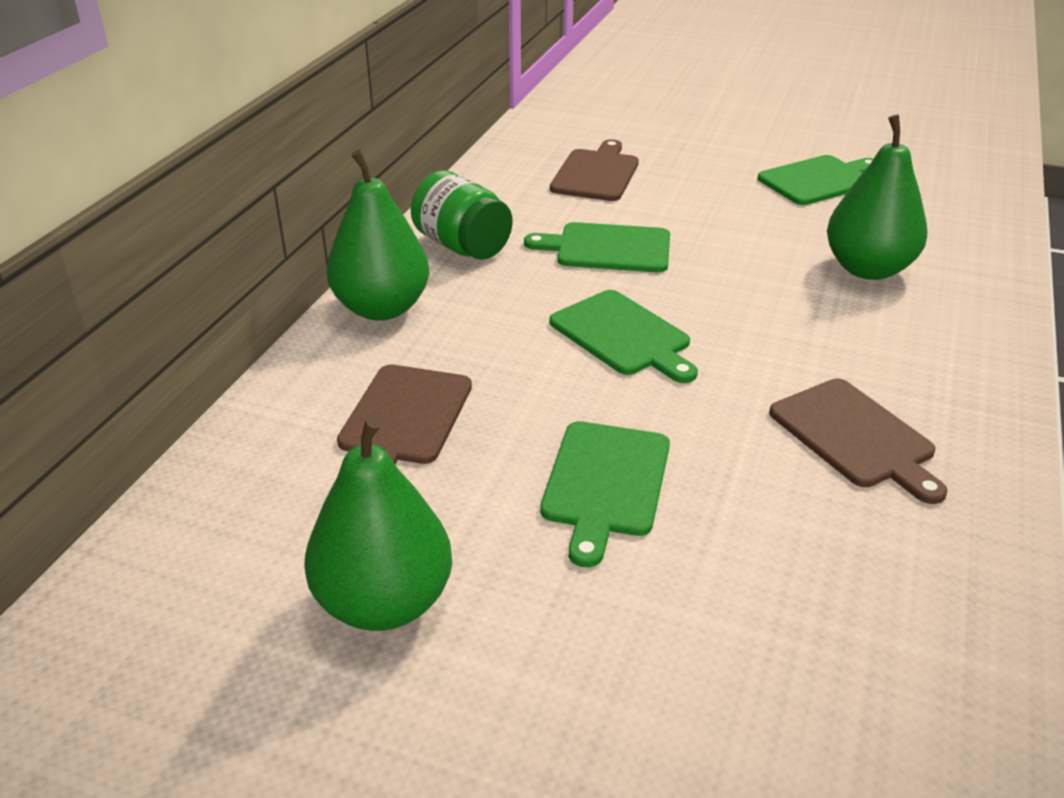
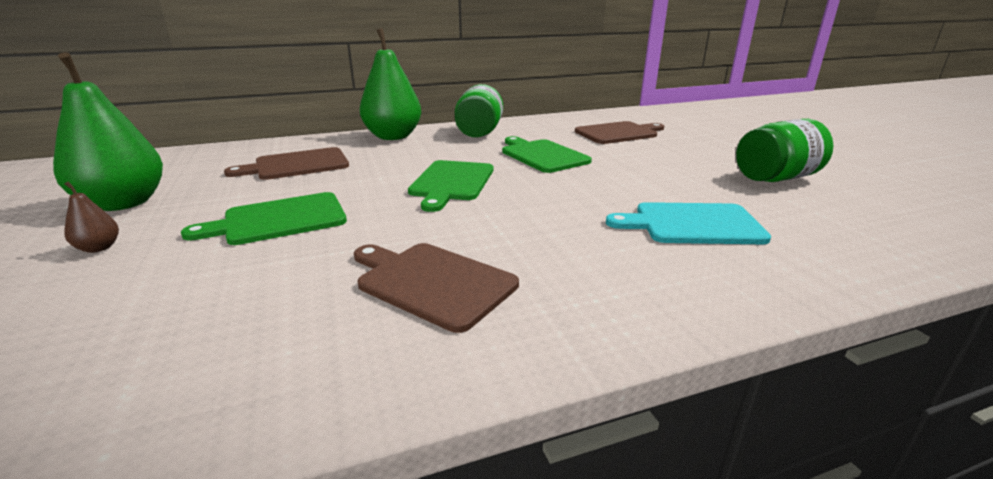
camera: 50 degrees right, 10 degrees down
green cutting board [758,155,874,205] -> green jar [736,119,833,182]
brown cutting board [769,379,948,504] -> brown cutting board turned 105 degrees clockwise [354,243,519,333]
green pear [827,115,928,280] -> turquoise cutting board [606,202,771,244]
none -> brown pear [64,181,119,253]

